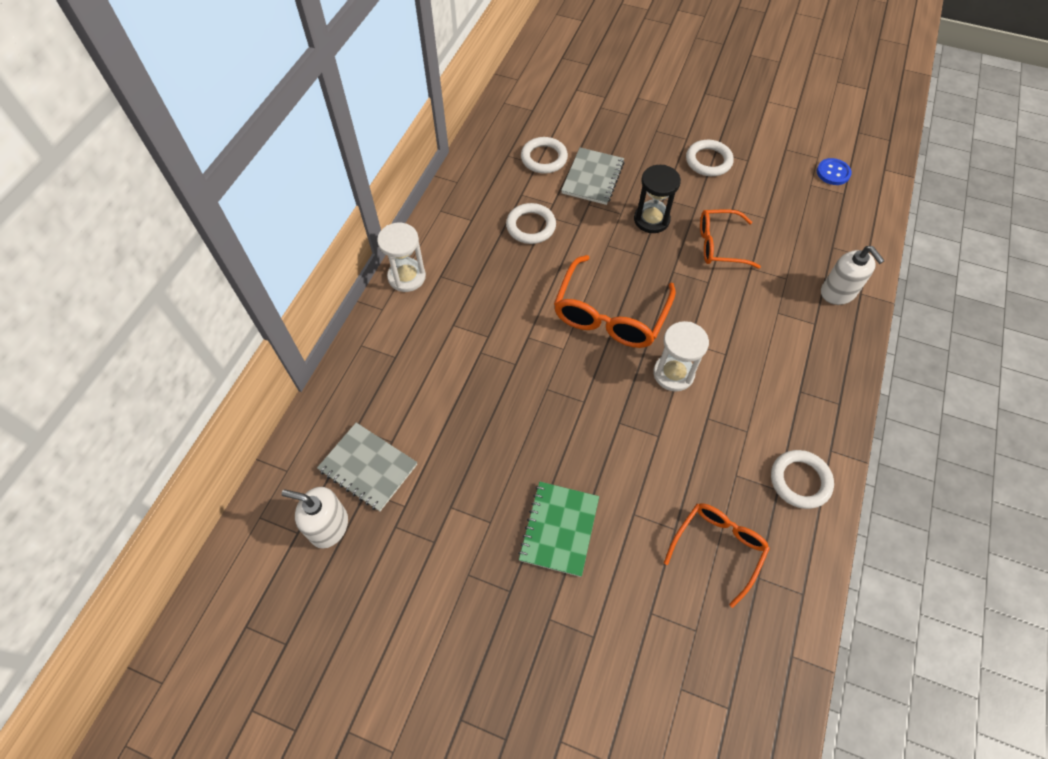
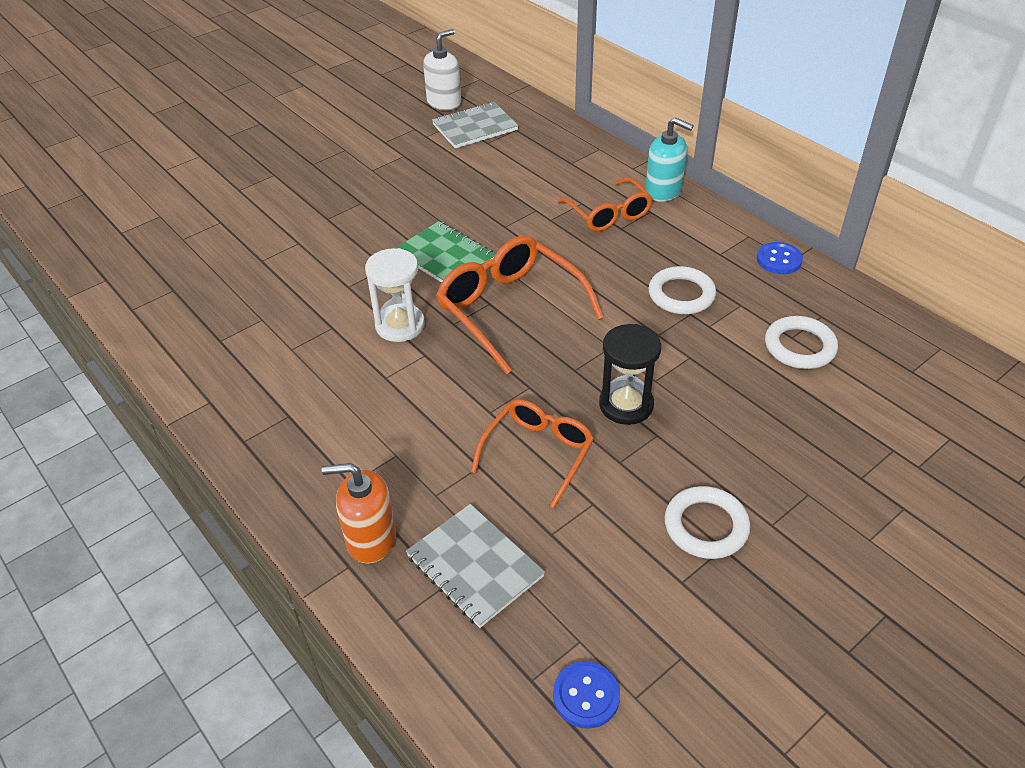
camera: 120 degrees right, 15 degrees down
white hourglass [377,223,426,292] -> turquoise soap dispenser [645,117,693,202]
green notebook [518,482,599,577] -> green notebook moved to [396,221,496,283]
grey notebook [561,147,625,205] -> grey notebook moved to [406,504,545,628]
orange glasses [664,503,770,608] -> orange glasses moved to [558,178,653,232]
white ring [771,450,834,509] -> none
white soap dispenser [821,246,885,305] -> orange soap dispenser [322,463,396,564]
none -> blue button [757,242,803,274]

